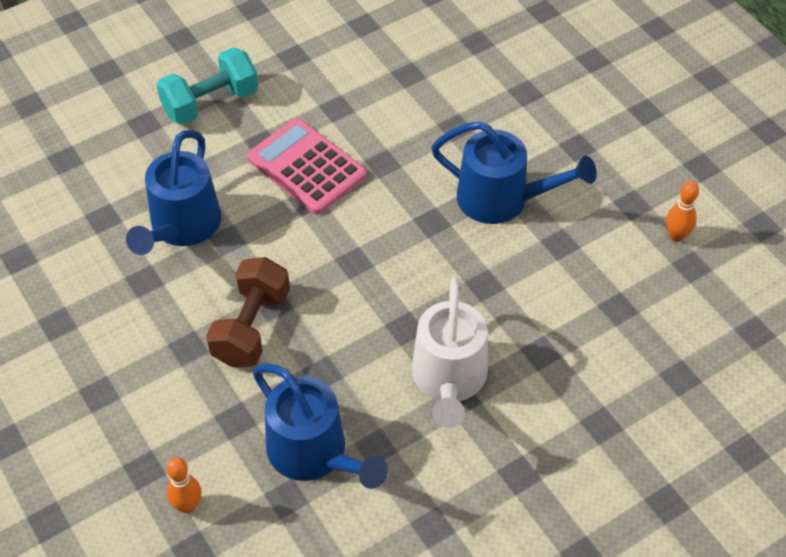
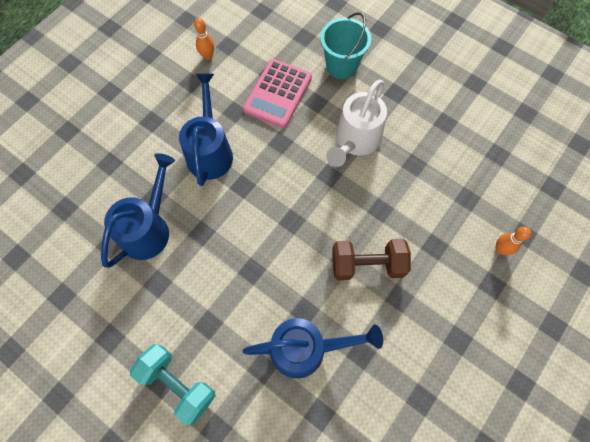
camera: 110 degrees left, 15 degrees up
pink calculator [247,118,367,214] -> pink calculator moved to [243,59,312,128]
blue watering can [253,364,388,489] -> blue watering can moved to [101,153,175,268]
white watering can [412,277,488,428] -> white watering can turned 135 degrees clockwise [326,80,387,167]
none -> turquoise bucket [320,12,371,79]

